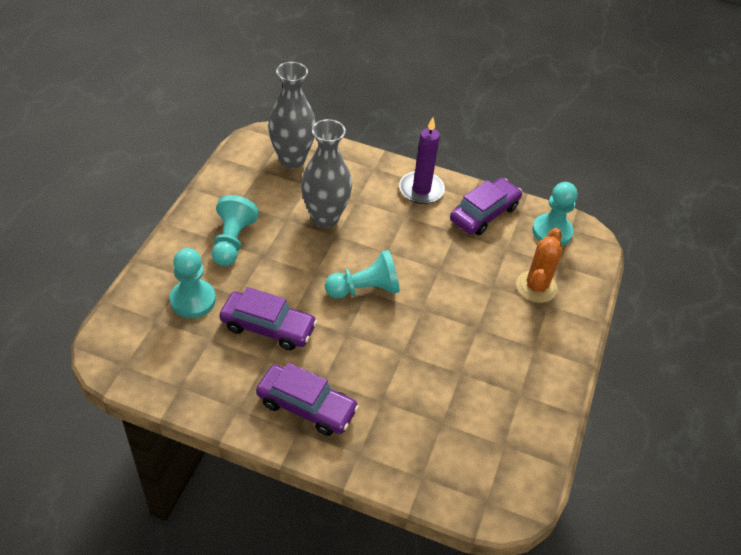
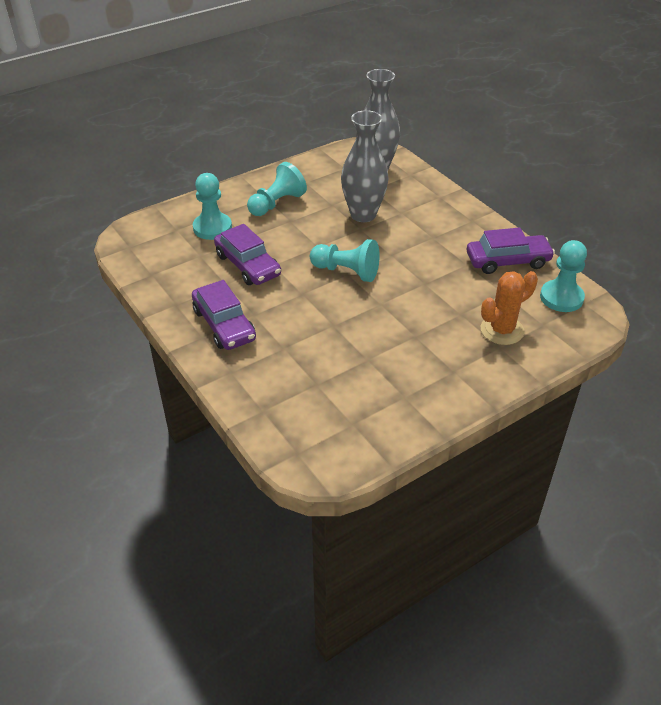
camera: 40 degrees right, 5 degrees down
purple candle [399,117,445,204] -> none

